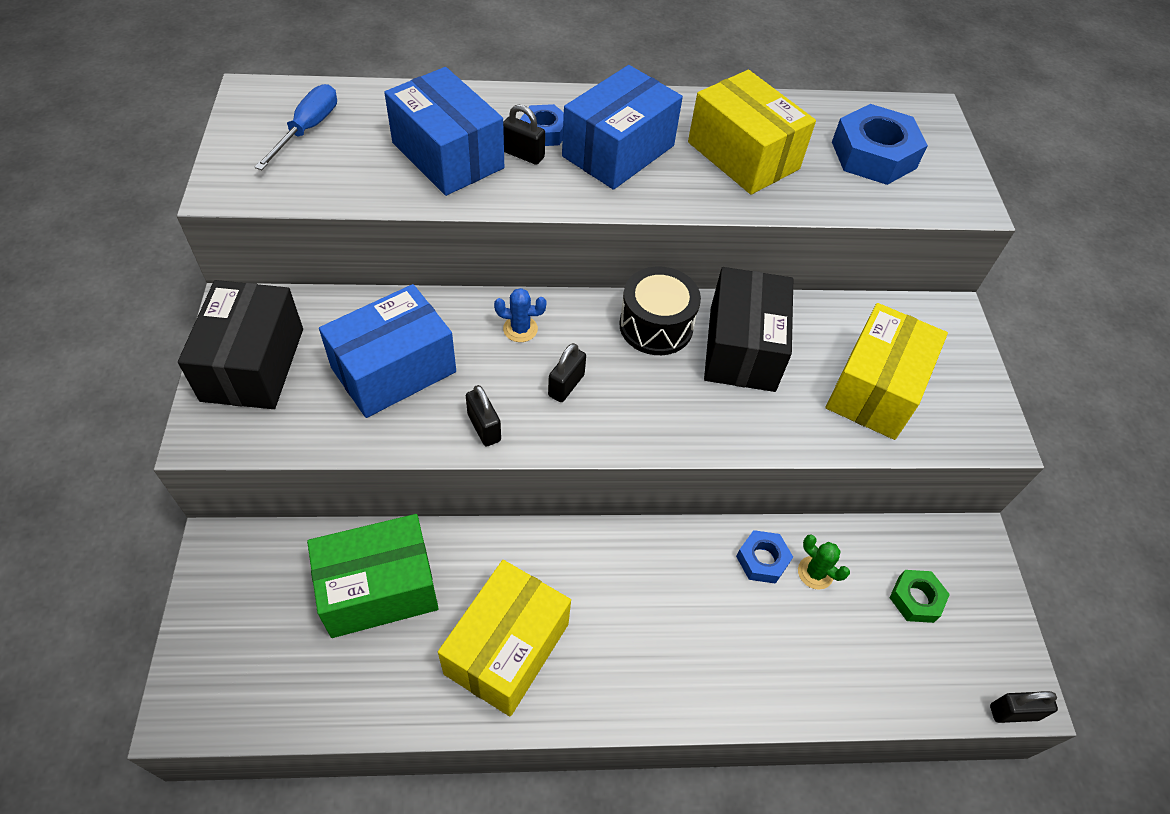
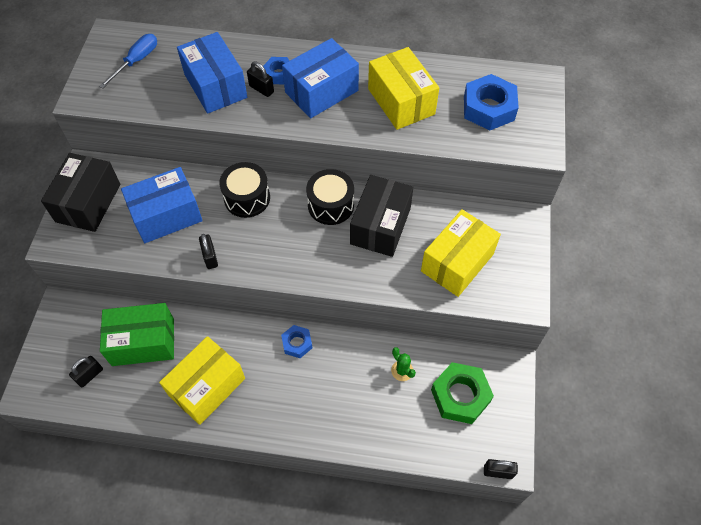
camera: 15 degrees right, 5 degrees up
blue cactus [494,288,547,342] -> black drum [219,162,270,218]
black padlock [548,343,586,402] -> black padlock moved to [69,356,103,387]
blue nut [736,530,793,584] -> blue nut moved to [281,325,312,358]
green nut [890,570,950,623] -> green nut [431,362,494,424], size x1.78

